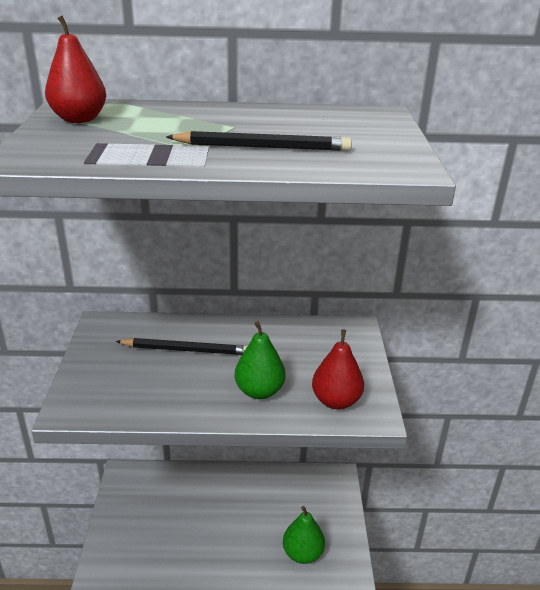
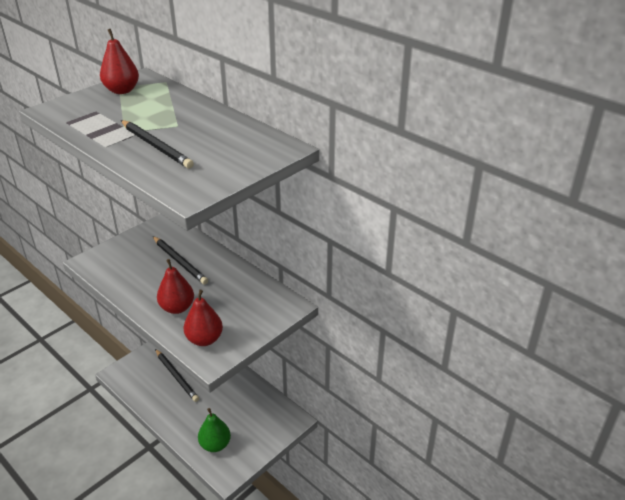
camera: 45 degrees right, 5 degrees up
green pear [235,321,286,399] -> red pear [157,259,194,314]
none -> black pencil [155,349,199,402]

